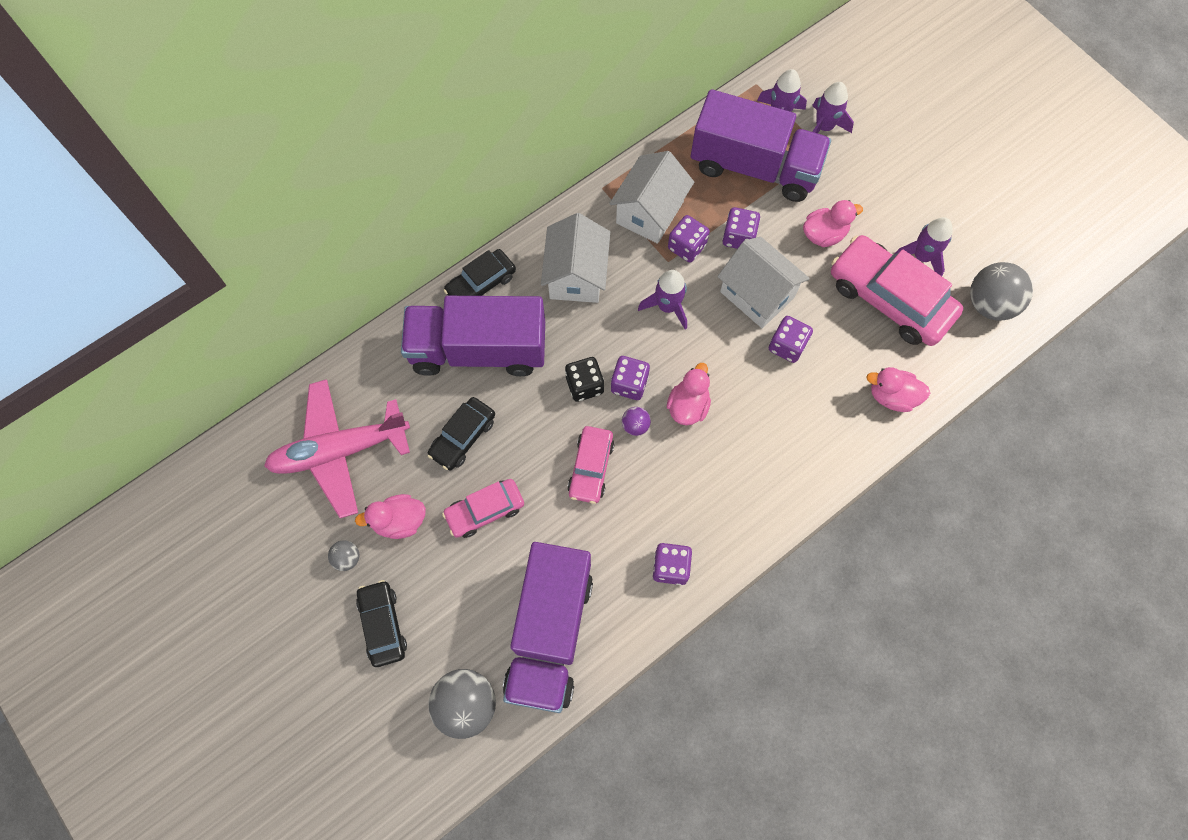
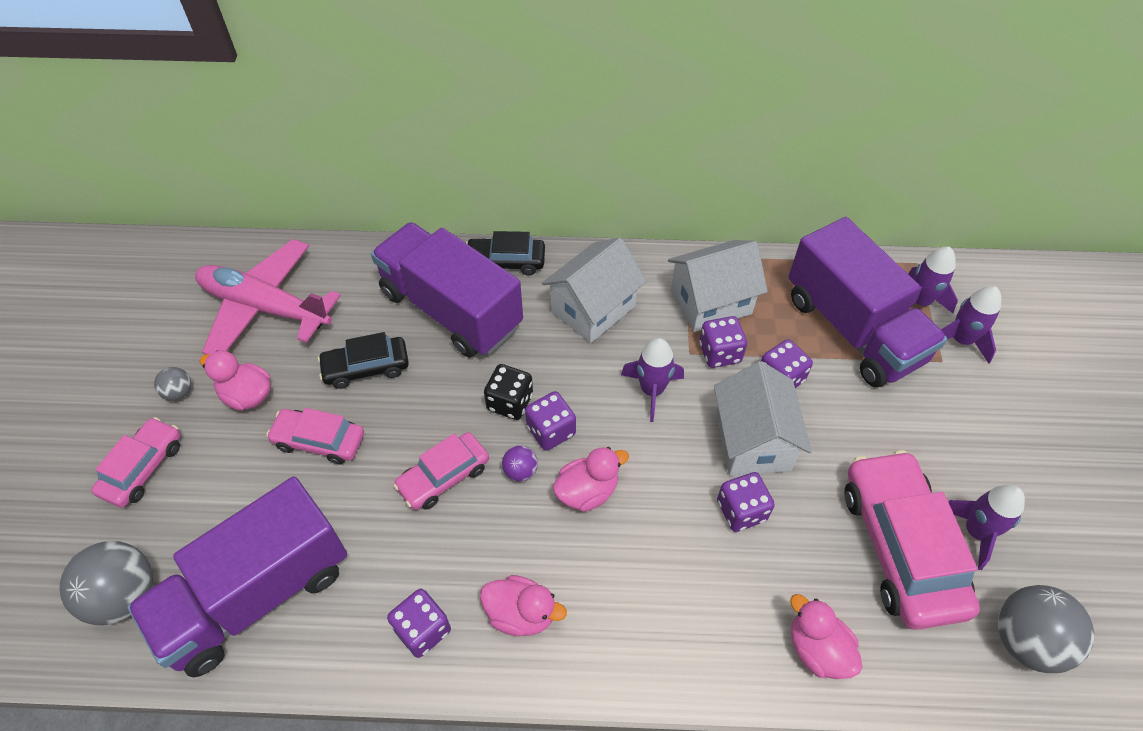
camera: 40 degrees right, 15 degrees down
black car [356,580,407,667] -> pink car [91,417,181,507]
pink duck [803,200,863,247] -> pink duck moved to [480,575,567,636]

